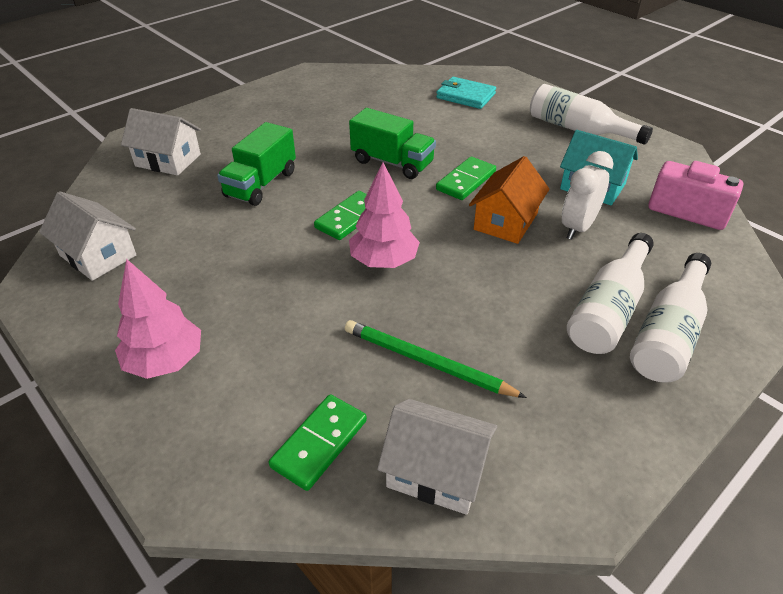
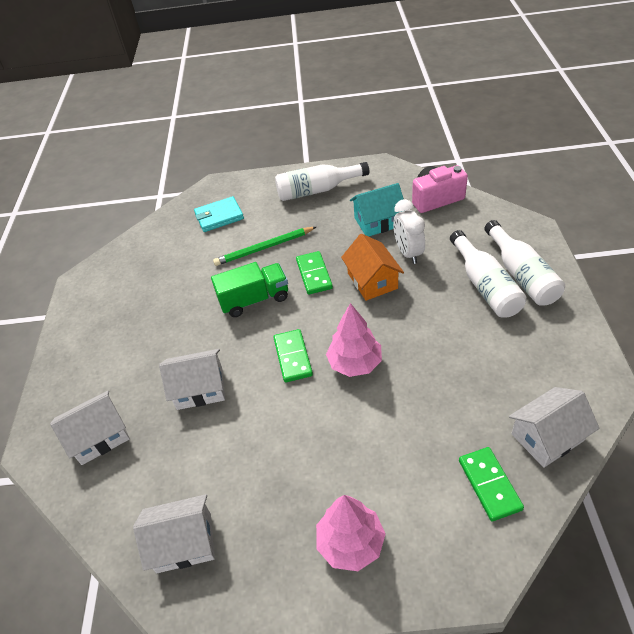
camera: 45 degrees left, 5 degrees up
green truck [217,122,296,206] -> white house [159,349,225,410]
green pencil [345,320,527,398] -> green pencil moved to [213,227,316,266]

